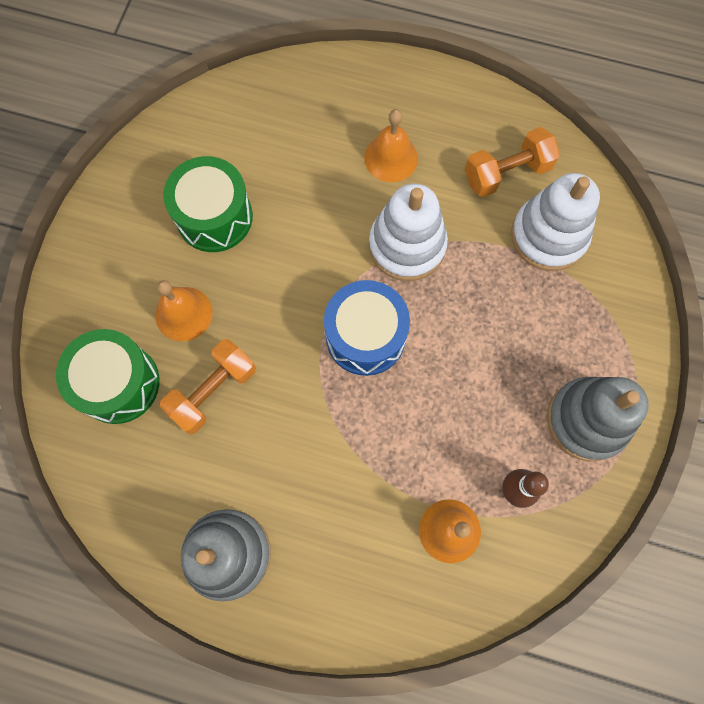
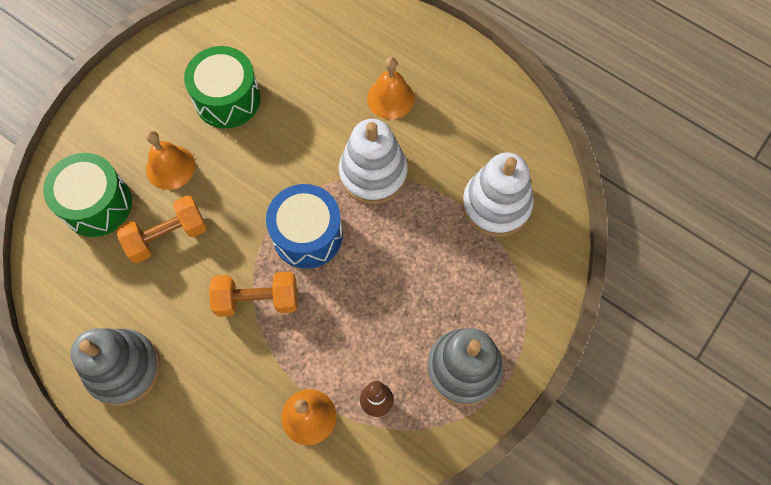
camera: 20 degrees right, 5 degrees down
orange dumbbell [465,127,560,197] -> orange dumbbell moved to [209,272,297,317]

